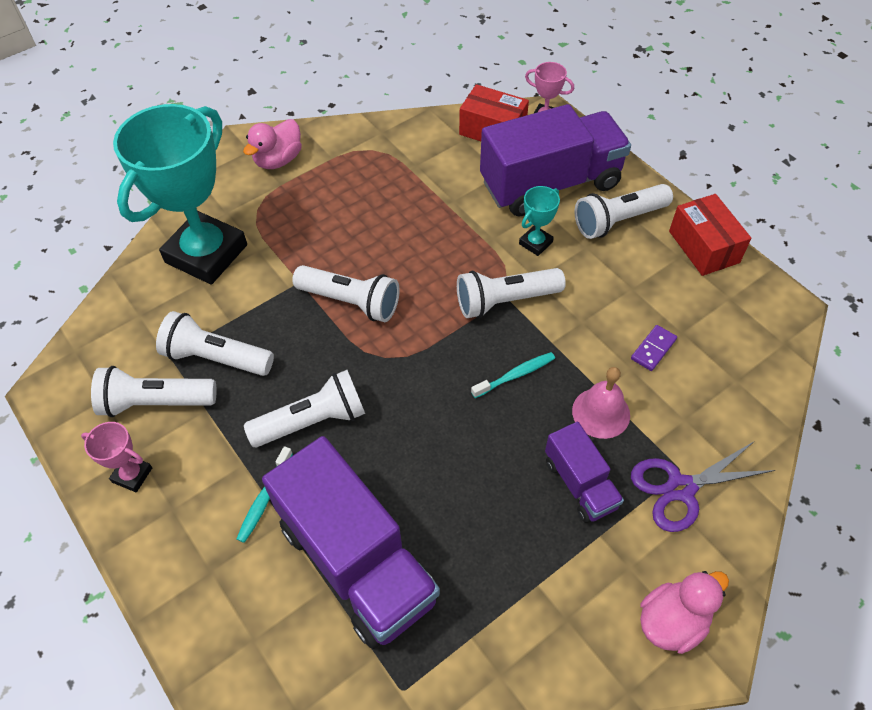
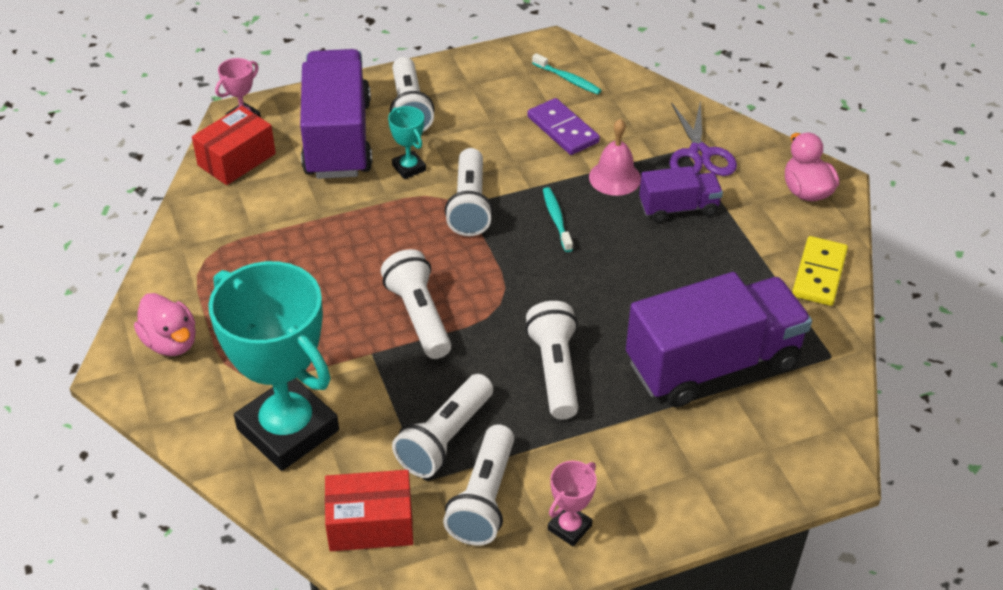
camera: 75 degrees left, 10 degrees down
turquoise toothbrush [237,446,293,543] -> turquoise toothbrush moved to [532,53,601,94]
white flashlight [292,265,400,322] -> white flashlight turned 60 degrees counterclockwise [381,249,451,359]
purple domino [631,325,677,371] -> purple domino [527,98,600,155], size x1.64
red box [669,194,752,276] -> red box moved to [325,470,413,551]
none -> yellow domino [792,236,848,306]

